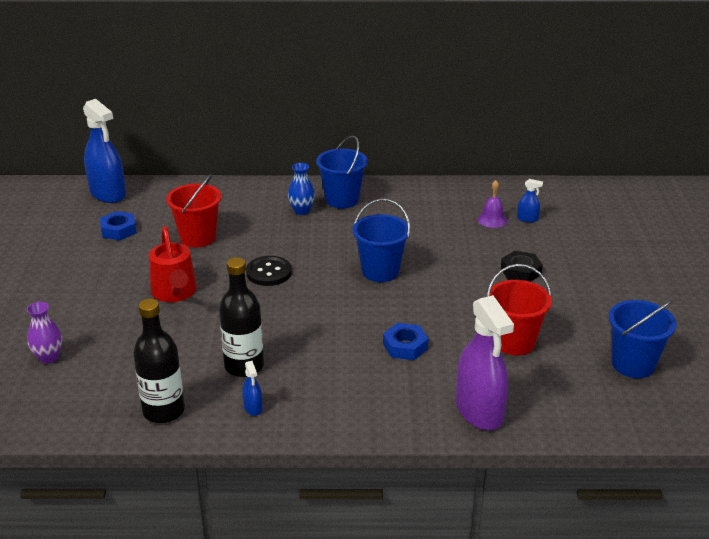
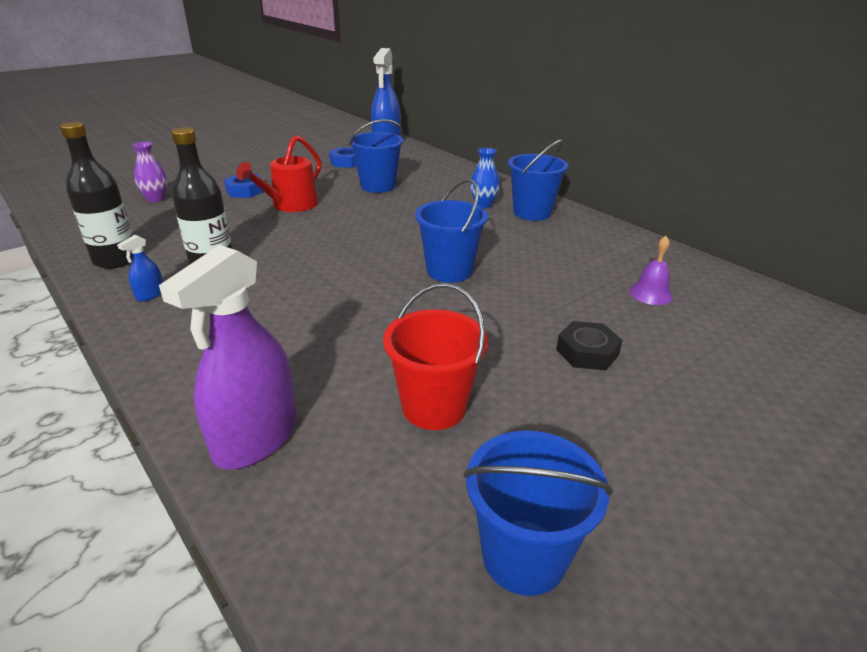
camera: 50 degrees right, 0 degrees up
red bucket [166,174,222,248] -> blue bucket [349,119,404,193]
black button [246,256,292,286] -> none
blue nut [383,323,429,360] -> blue nut moved to [224,174,264,198]
blue spray bottle [517,179,543,222] -> none

